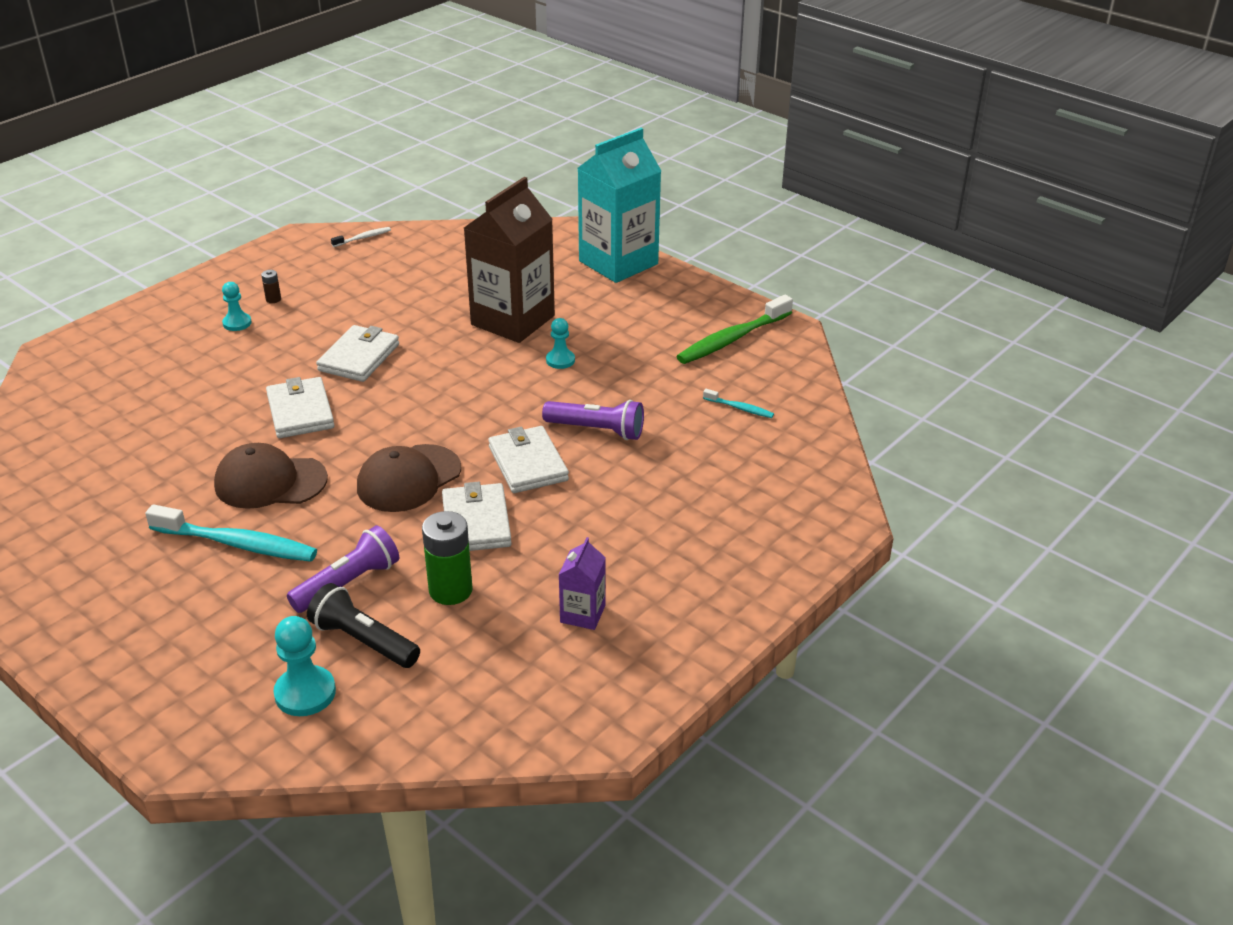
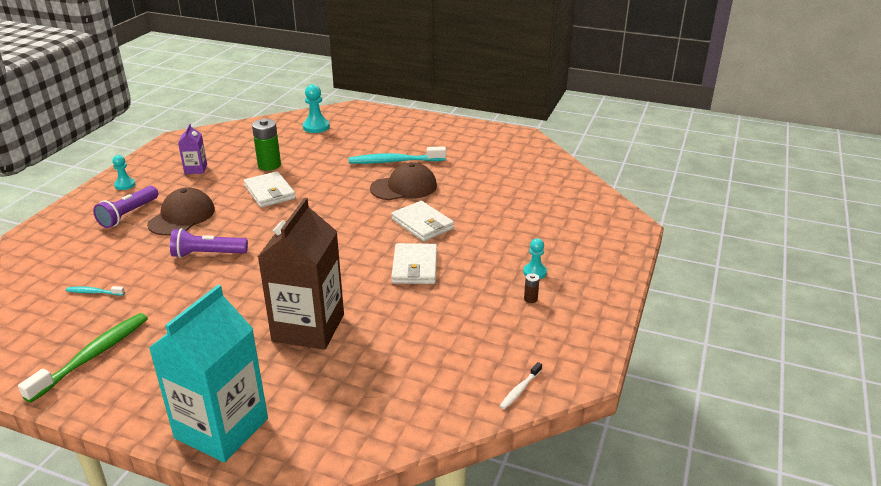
camera: 160 degrees right, 5 degrees down
purple flashlight [287,525,399,613] -> purple flashlight moved to [93,186,158,228]
black flashlight [307,583,420,668] -> none
brown cap [357,444,461,512] -> brown cap moved to [147,187,215,236]
white wallet [488,426,569,493] -> none
turquoise pawn [546,318,575,369] -> turquoise pawn moved to [113,155,135,190]

